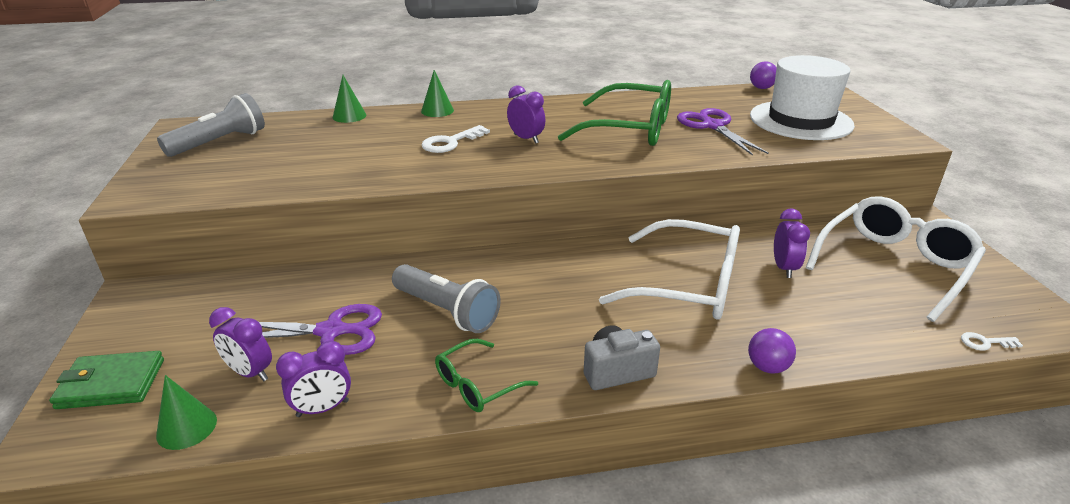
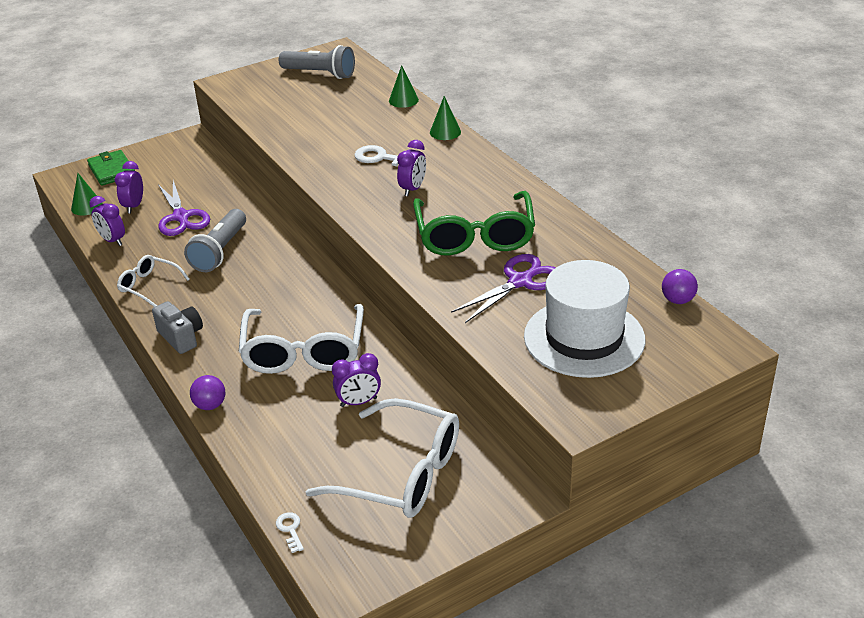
camera: 70 degrees right, 5 degrees up
green glasses [435,339,538,412] -> white glasses [117,255,190,307]

